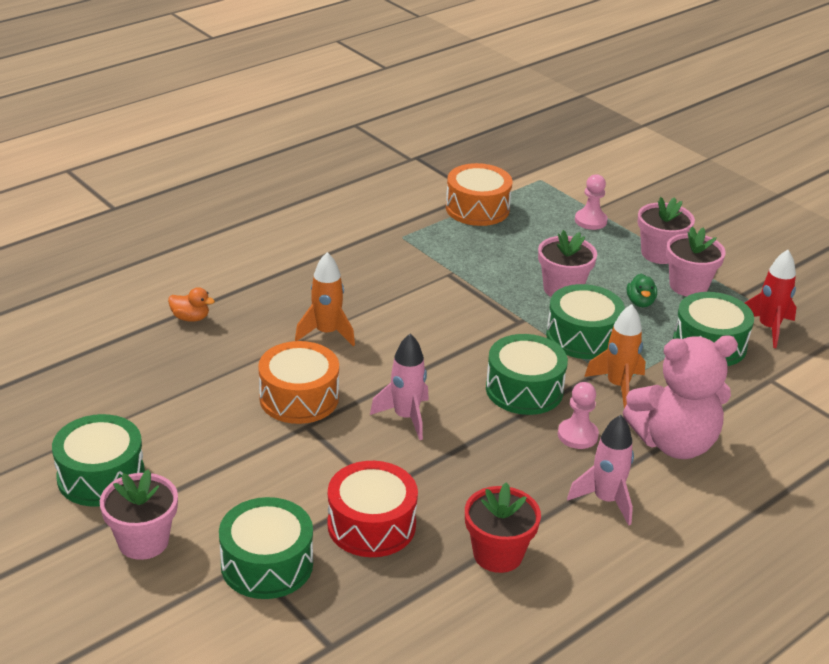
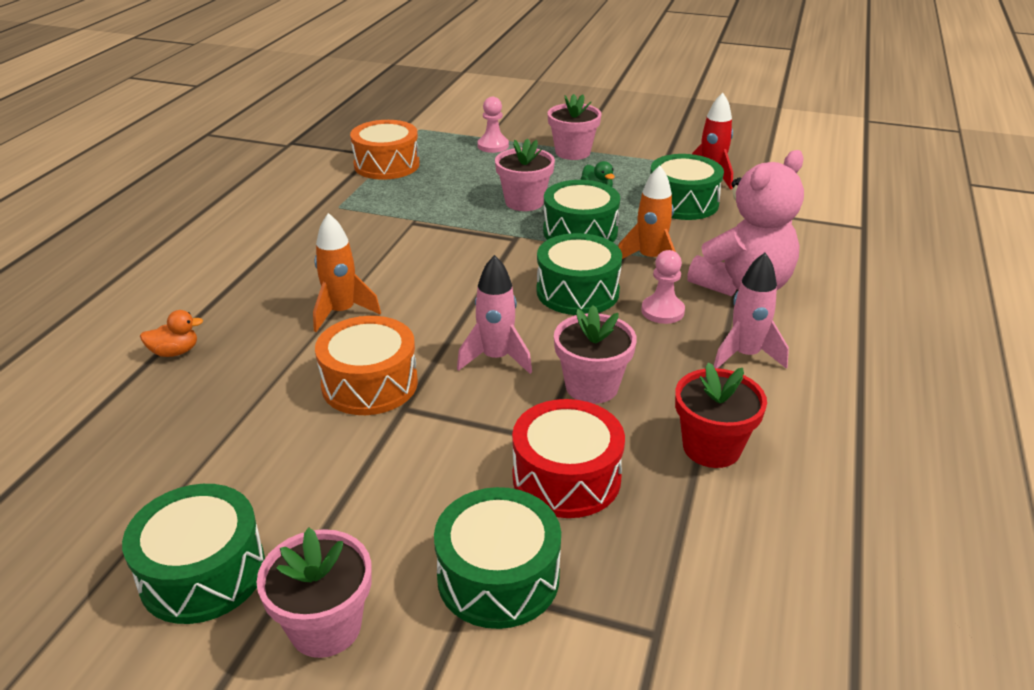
camera: 30 degrees left, 0 degrees up
pink flower pot [666,227,726,296] -> pink flower pot moved to [554,305,637,404]

